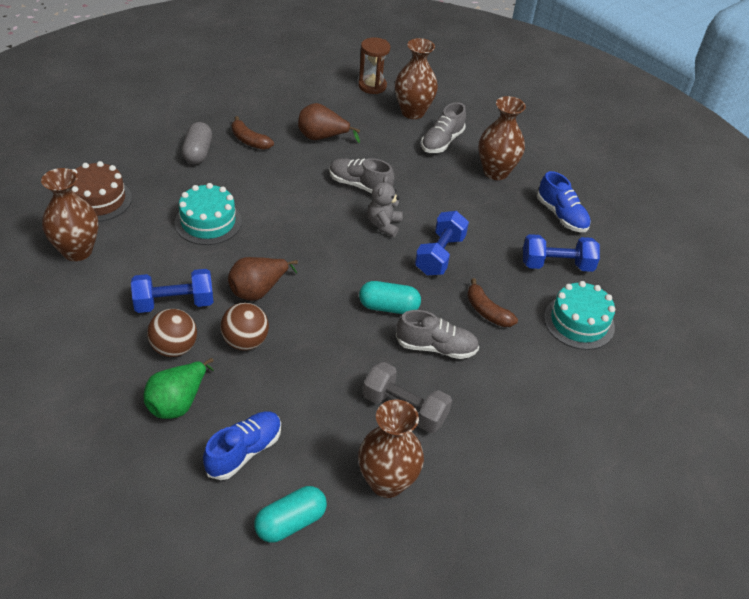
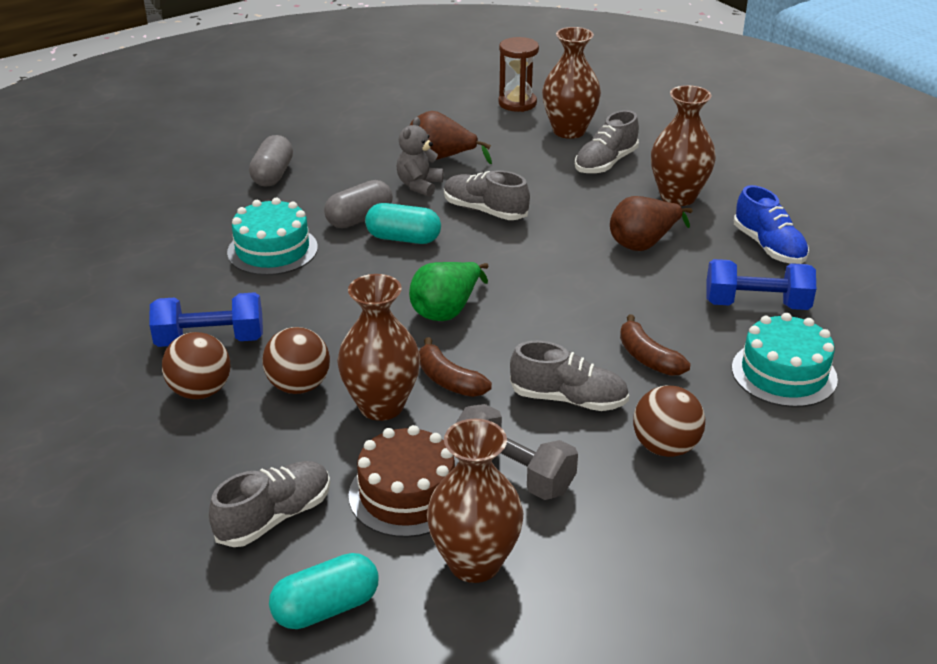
camera: 10 degrees right, 10 degrees down
brown vase [41,168,99,261] -> brown vase moved to [337,274,420,421]
brown cake [72,161,132,222] -> brown cake moved to [349,425,455,537]
green pear [144,358,214,419] -> green pear moved to [409,262,488,321]
blue shoe [203,411,281,480] -> grey shoe [209,461,330,547]
brown pear [228,257,298,301] -> brown pear moved to [610,196,692,251]
brown banana [232,116,274,150] -> brown banana moved to [419,337,492,397]
turquoise capsule [359,281,421,314] -> turquoise capsule moved to [365,203,441,244]
grey teddy bear [368,175,403,237] -> grey teddy bear moved to [397,117,444,197]
blue dumbbell [415,211,469,275] -> none
none -> grey capsule [324,180,393,228]
none -> brown ball [633,386,705,457]

